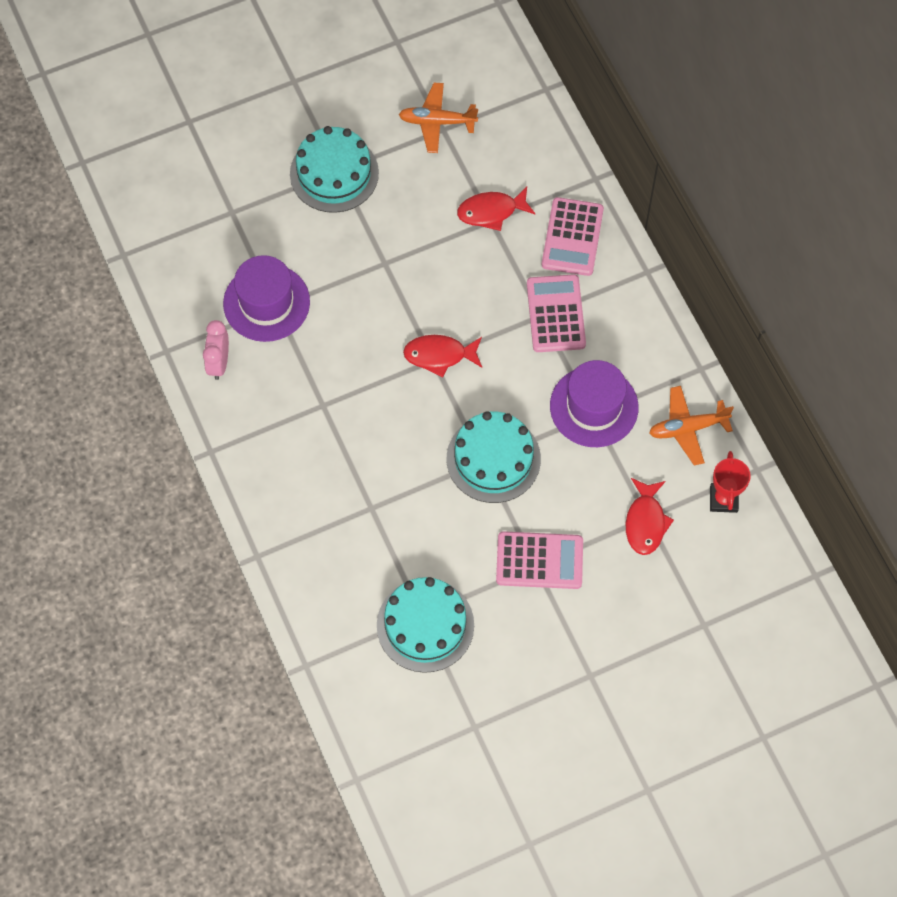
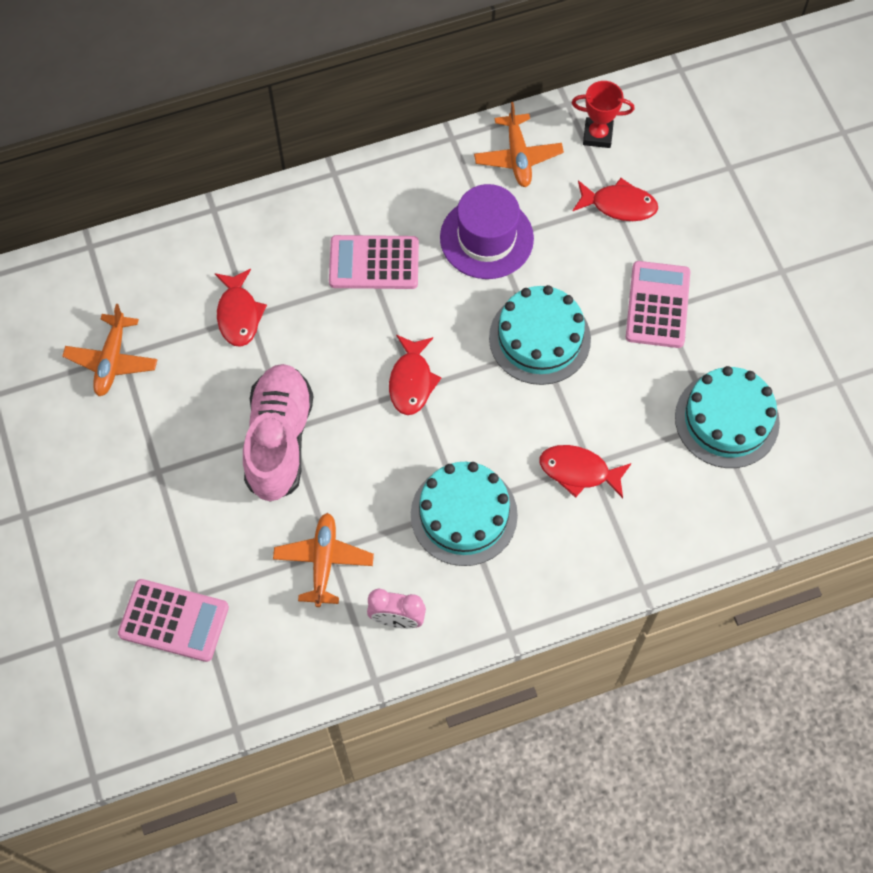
camera: 85 degrees left, 0 degrees up
purple hat [223,255,310,342] -> orange plane [273,513,374,607]
turquoise cake [290,126,379,213] -> turquoise cake moved to [411,462,518,566]
pink calculator [542,197,604,276] -> pink calculator moved to [118,579,229,662]
none -> pink shoe [243,364,313,502]
none -> red fish [540,445,632,498]

